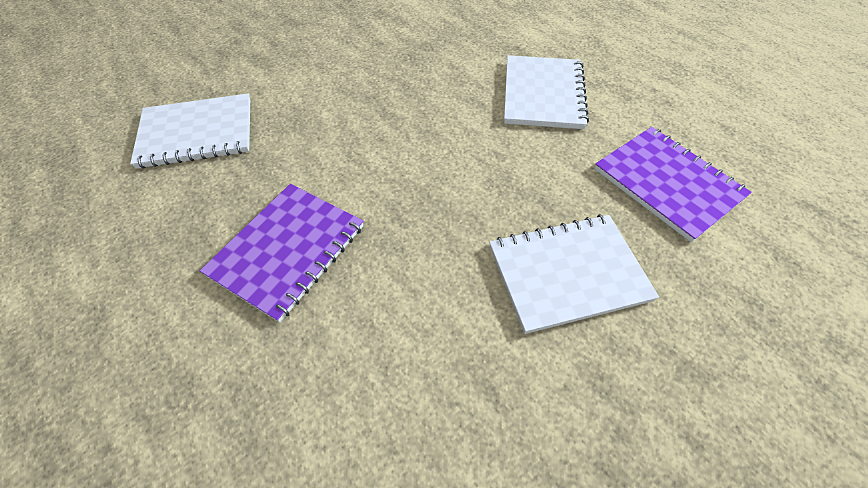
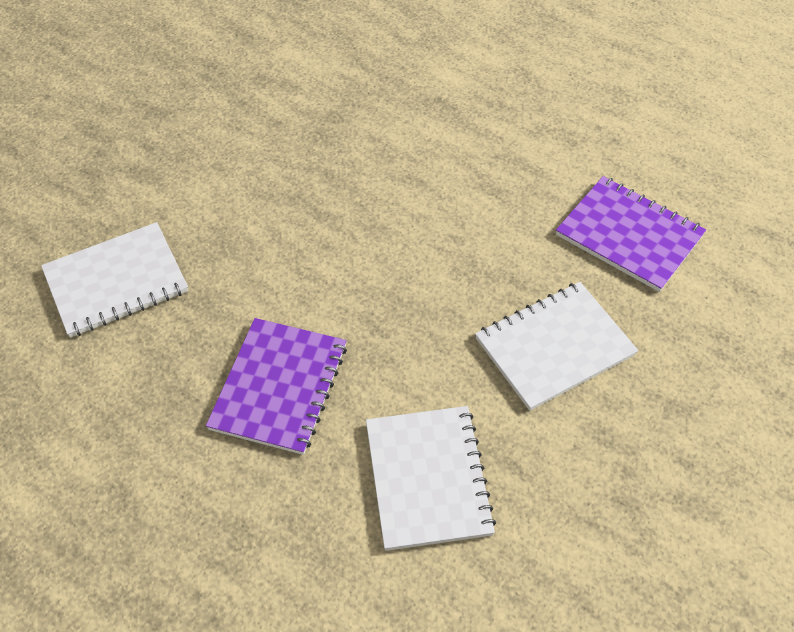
camera: 15 degrees left, 0 degrees up
white notebook [504,55,589,129] -> white notebook moved to [366,406,496,551]

